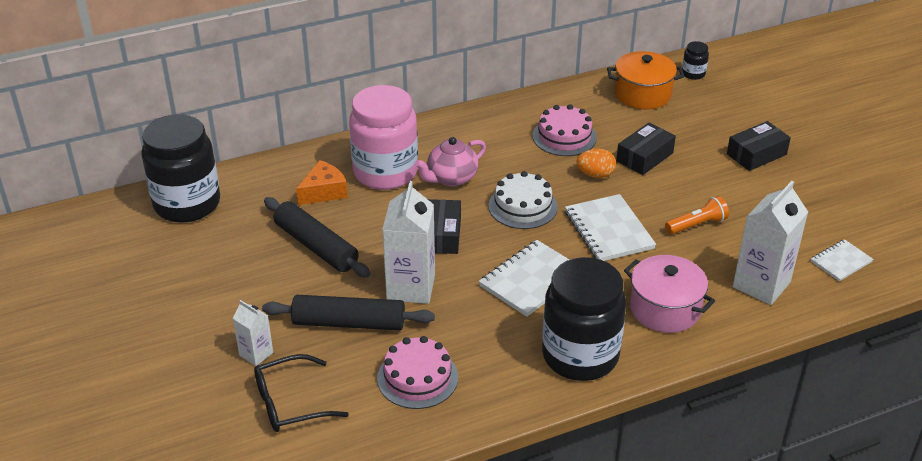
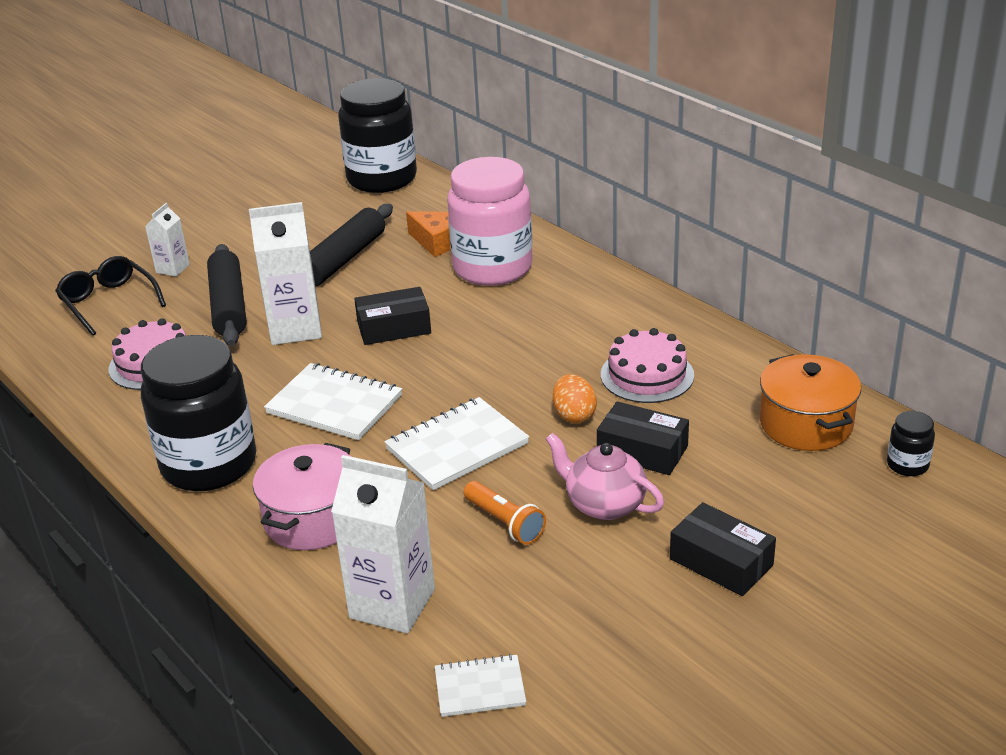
camera: 75 degrees right, 5 degrees down
pink teapot [415,137,486,187] -> pink teapot moved to [545,433,664,520]
white cake [489,171,558,229] -> none
white notebook [811,239,873,281] -> white notebook turned 45 degrees counterclockwise [435,654,526,717]

